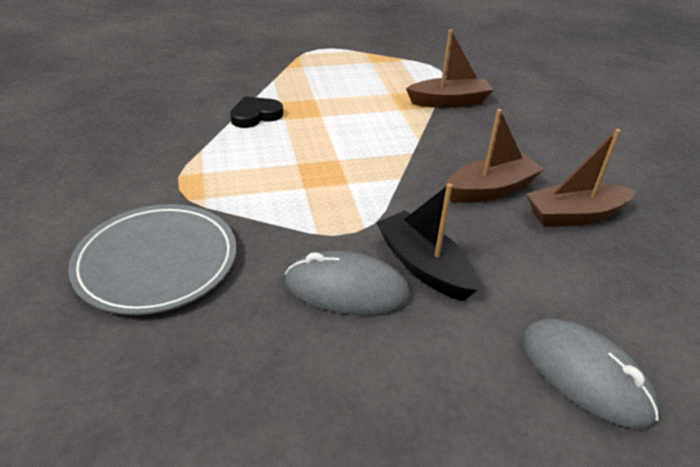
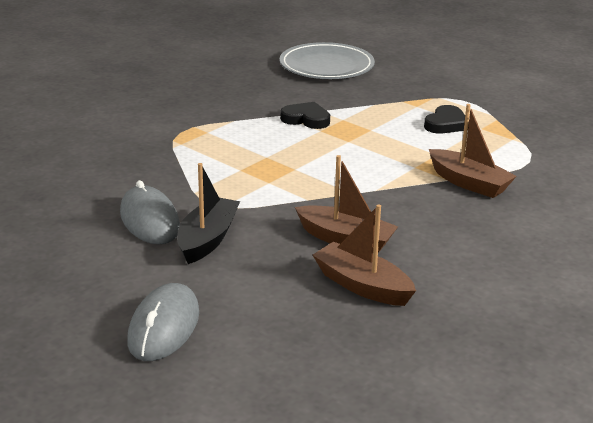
camera: 55 degrees right, 10 degrees down
grey plate [68,204,237,315] -> grey plate moved to [280,42,375,79]
none -> black heart [424,105,469,133]

